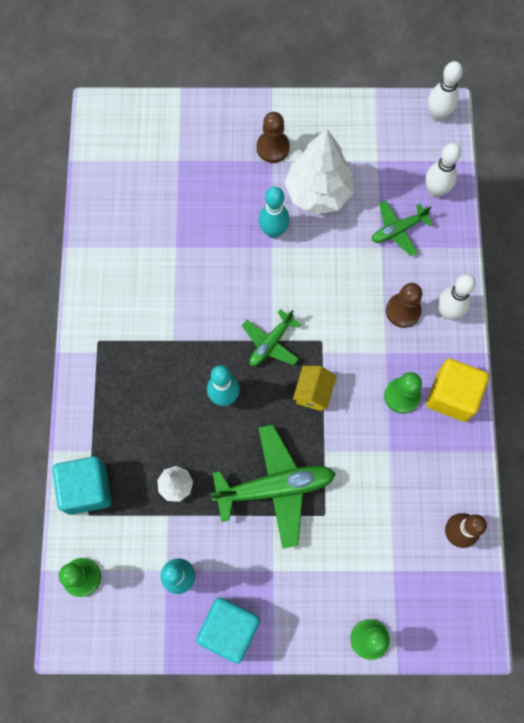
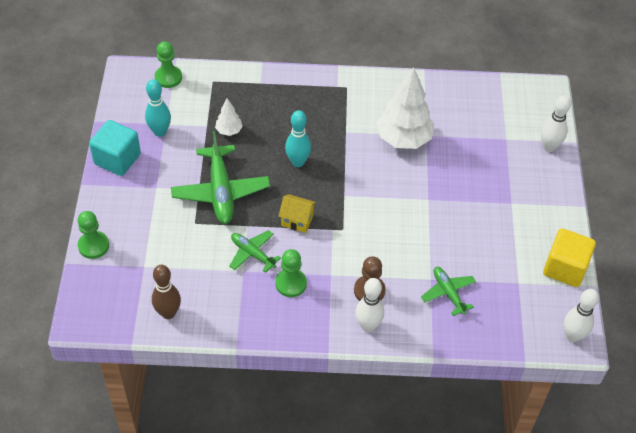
camera: 90 degrees right, 20 degrees down
turquoise cube [52,456,111,515] -> none
green plane [242,309,301,366] -> green plane moved to [229,230,281,273]
brown pawn [257,112,290,163] -> none
turquoise bowling pin [259,187,290,238] -> none
white tree [285,129,354,215] -> white tree moved to [376,68,434,149]
white bowling pin [426,143,461,197] -> white bowling pin moved to [541,95,571,152]
yellow cube [427,359,489,422] -> yellow cube moved to [543,228,596,287]

